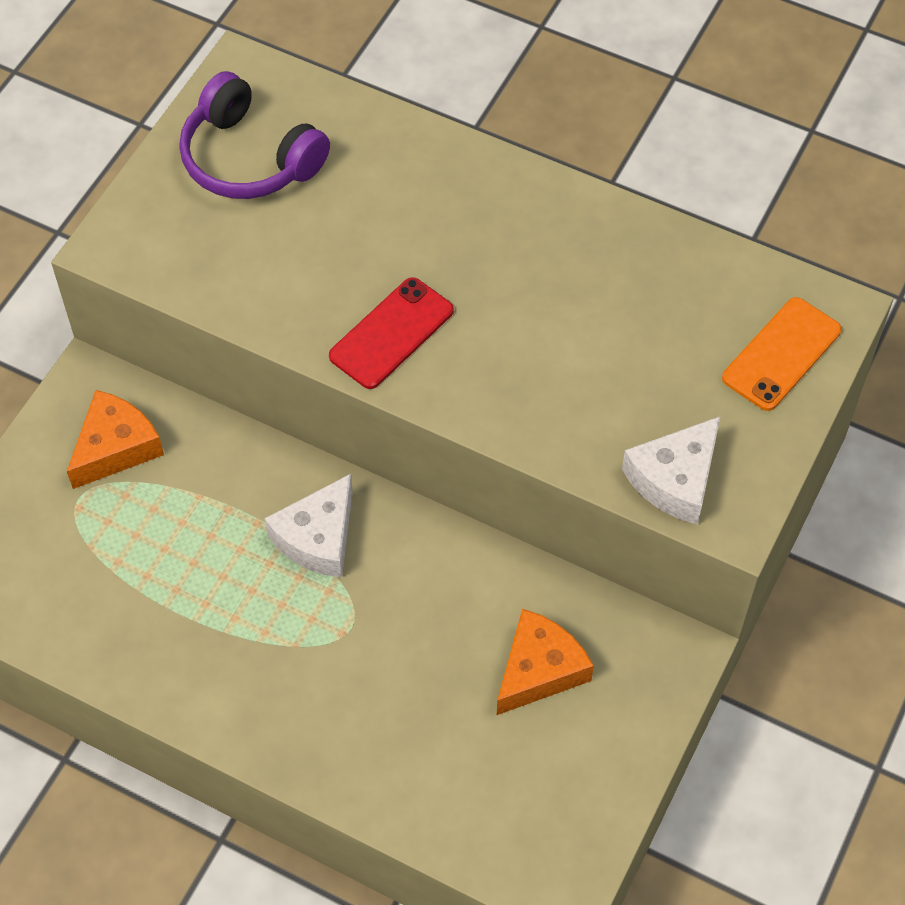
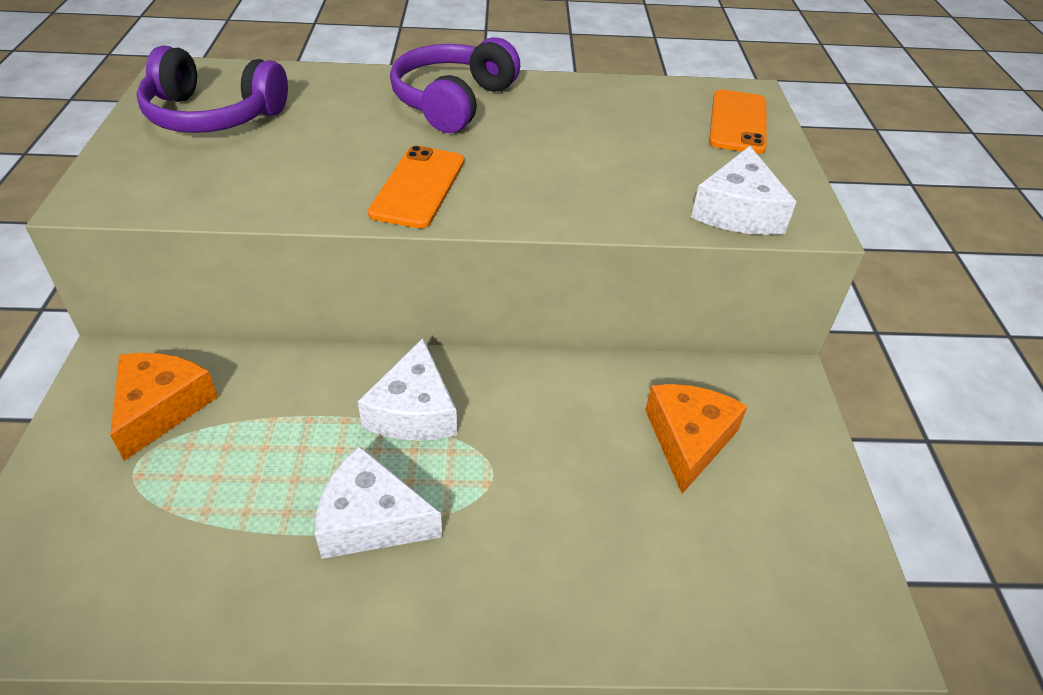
camera: 30 degrees left, 15 degrees down
red phone [329,277,454,389] -> orange phone [368,146,464,228]
none -> white cheese [315,446,442,559]
none -> purple headphones [390,37,520,133]

